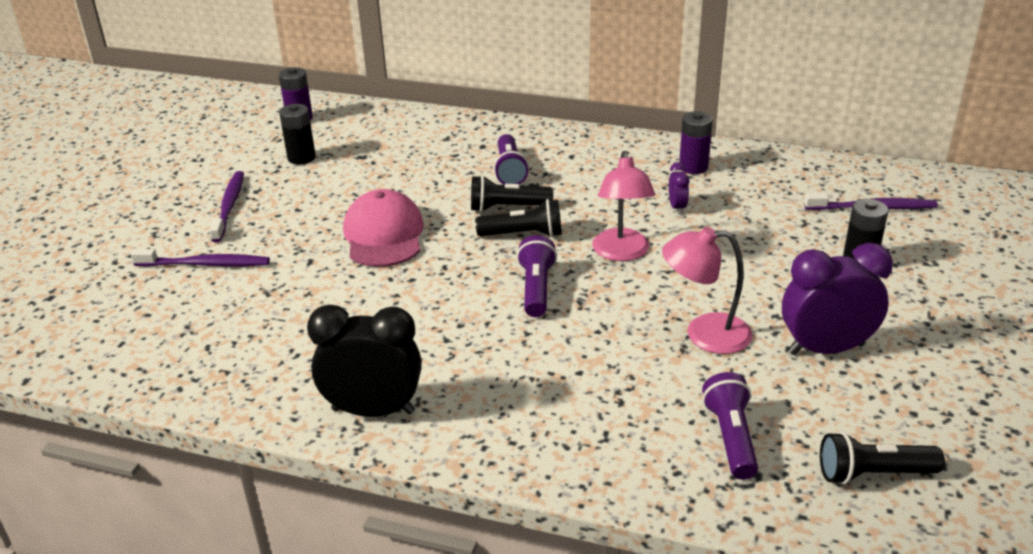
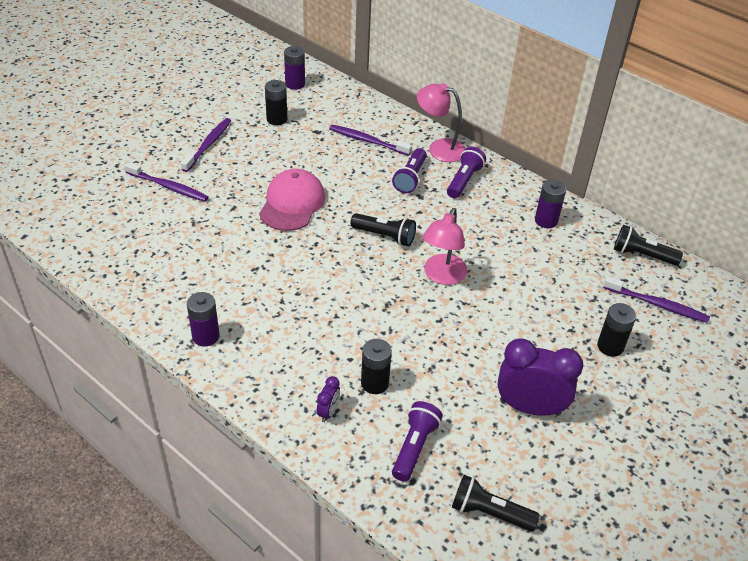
camera: 20 degrees right, 10 degrees up
black clock [307,305,422,417] -> purple battery [187,292,219,347]
black flashlight [471,175,553,212] -> black flashlight moved to [614,225,683,266]
purple flashlight [517,235,557,317] -> purple flashlight moved to [447,147,486,198]
pink lamp [662,227,752,354] -> pink lamp moved to [417,83,466,162]
purple clock [669,162,690,215] -> purple clock moved to [317,376,340,422]
none -> purple toothbrush [329,125,412,156]
none -> black battery [361,339,392,394]

